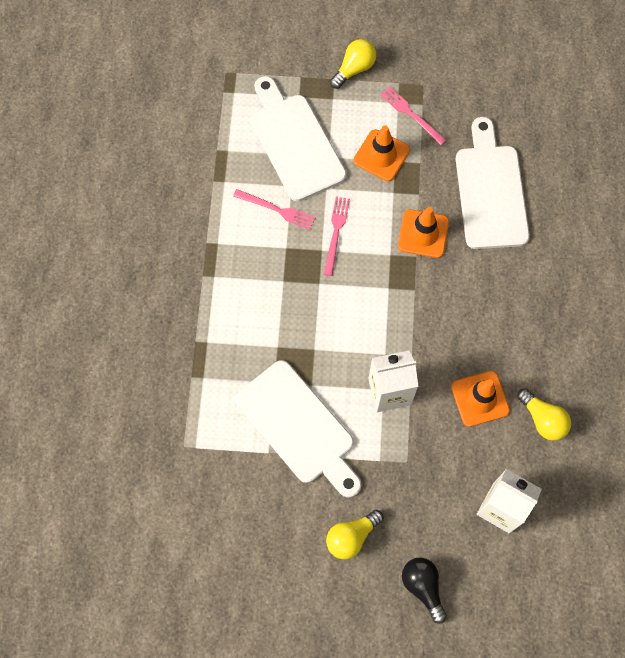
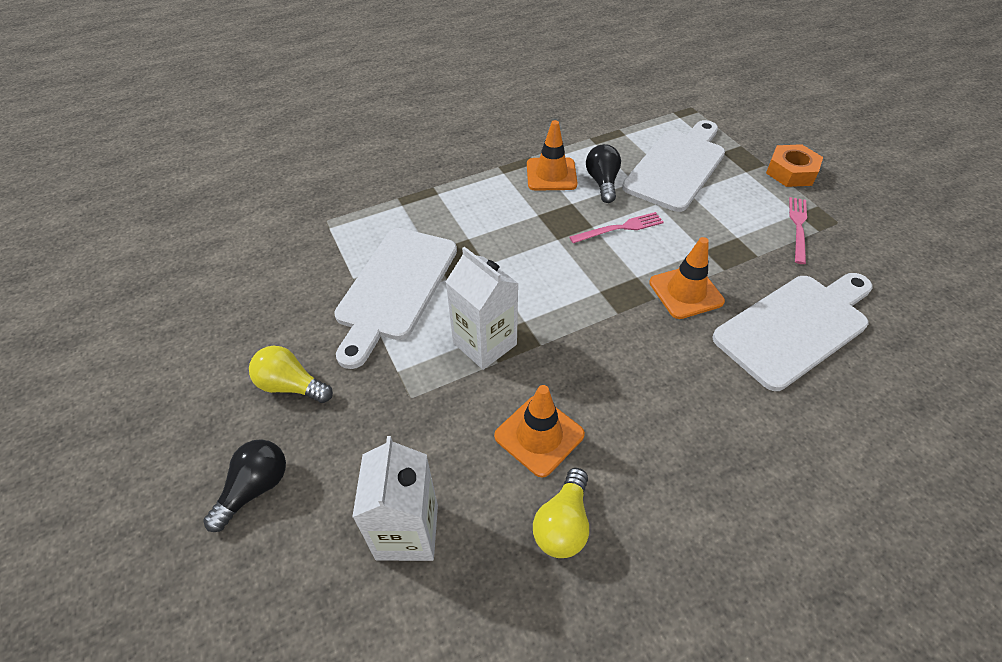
camera: 60 degrees right, 20 degrees down
pink fork [233,189,316,230] -> black light bulb [586,144,621,203]
yellow light bulb [330,39,376,89] -> orange nut [766,144,823,187]
orange traffic cone [353,125,410,181] -> orange traffic cone moved to [527,120,578,191]

